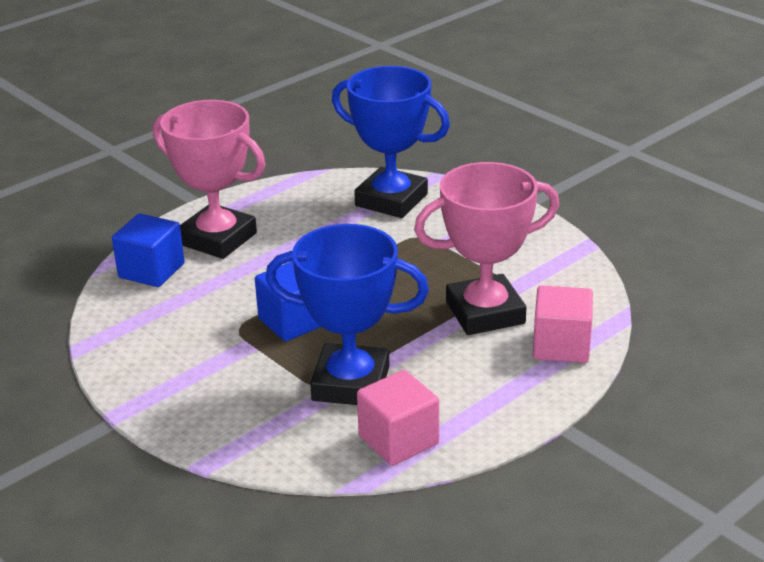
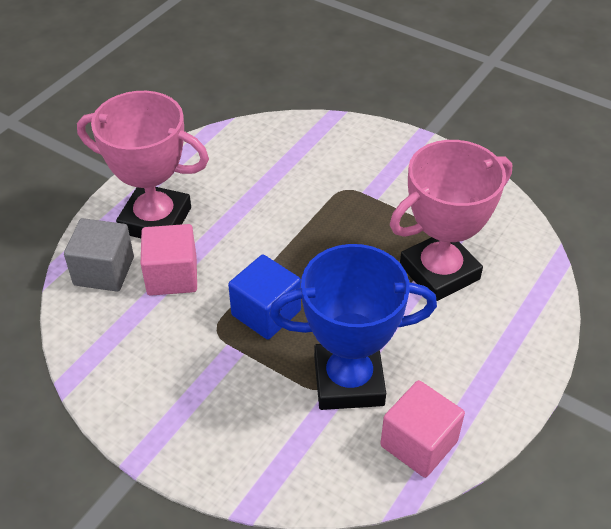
camera: 15 degrees left, 15 degrees up
blue cube [112,214,185,287] -> grey cube [64,218,134,292]
blue trophy [332,66,450,218] -> none
pink cube [533,286,593,363] -> pink cube moved to [141,224,197,296]

